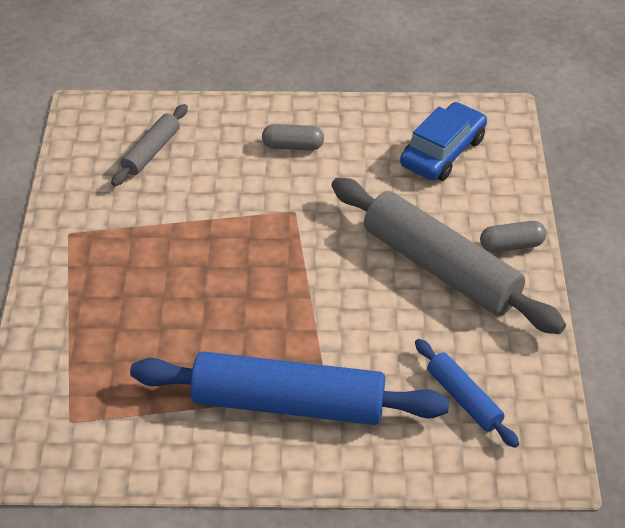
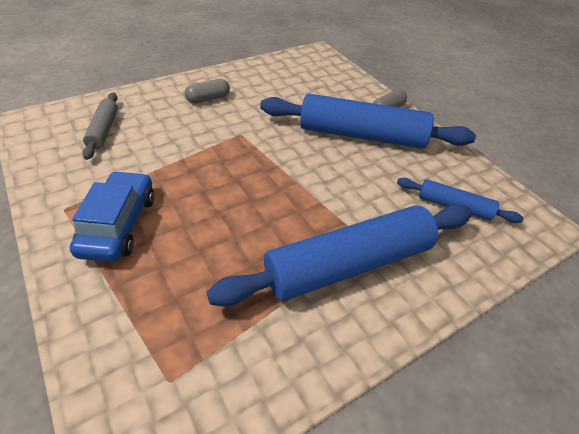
camera: 35 degrees left, 0 degrees up
grey rolling pin [331,178,566,334] -> blue rolling pin [260,94,476,148]
blue car [400,102,487,181] -> blue car moved to [70,171,154,262]

